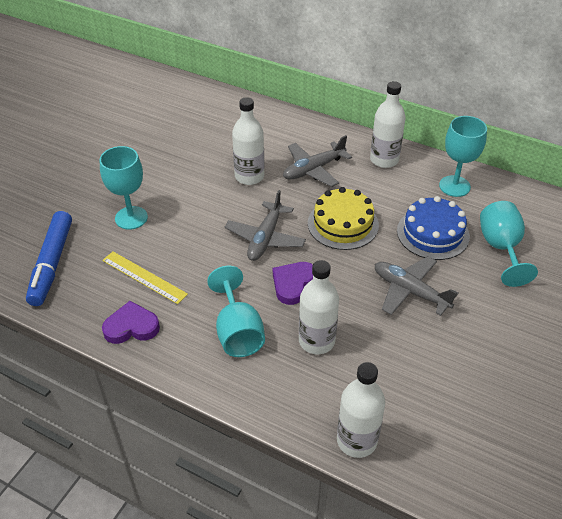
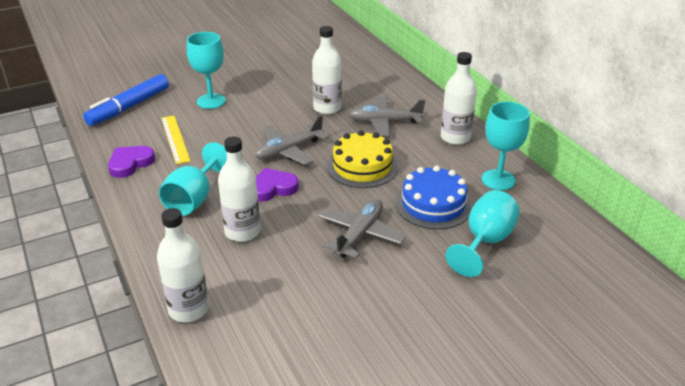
camera: 35 degrees right, 10 degrees down
purple heart [102,301,160,344] -> purple heart turned 75 degrees counterclockwise [108,146,155,178]
grey plane [375,256,459,316] -> grey plane turned 45 degrees clockwise [318,199,405,259]

